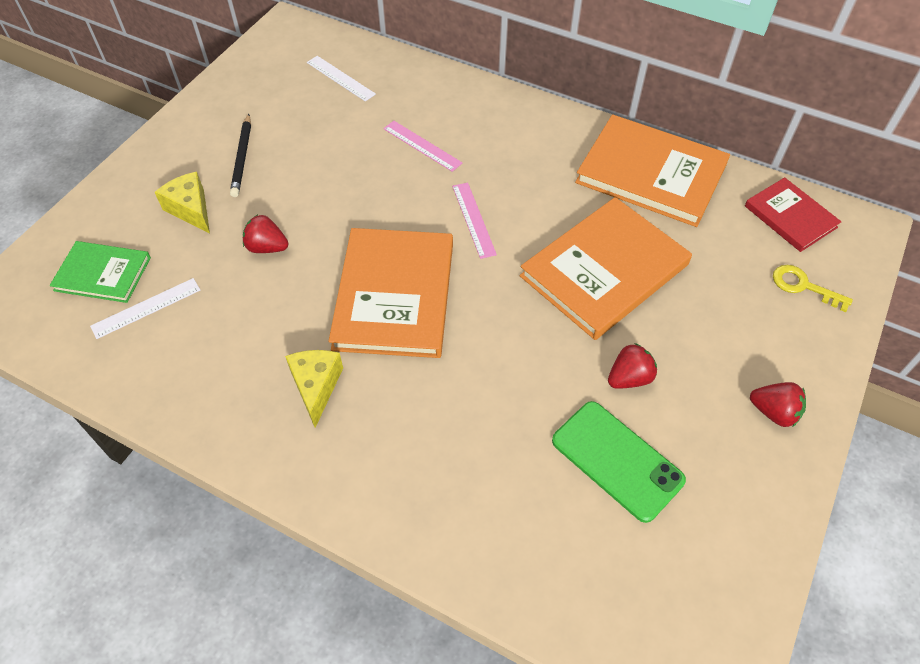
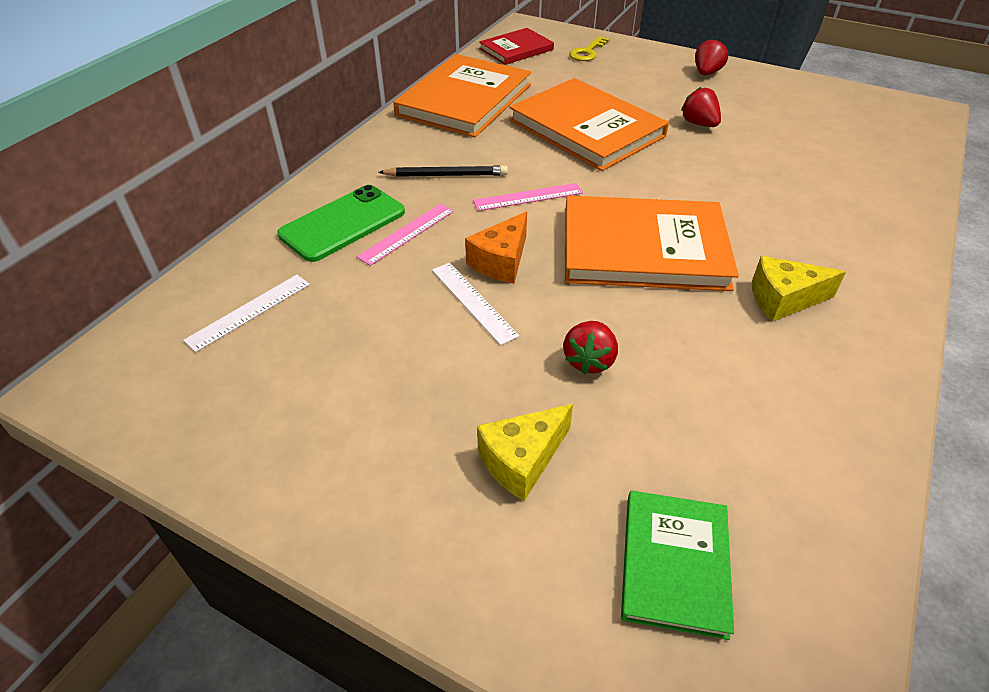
camera: 90 degrees left, 10 degrees down
white ruler [90,278,200,339] -> white ruler moved to [432,263,519,346]
black pencil [230,114,251,197] -> black pencil moved to [378,165,508,177]
green phone [552,401,686,523] -> green phone moved to [277,185,405,262]
none -> orange cheese [465,211,527,284]

